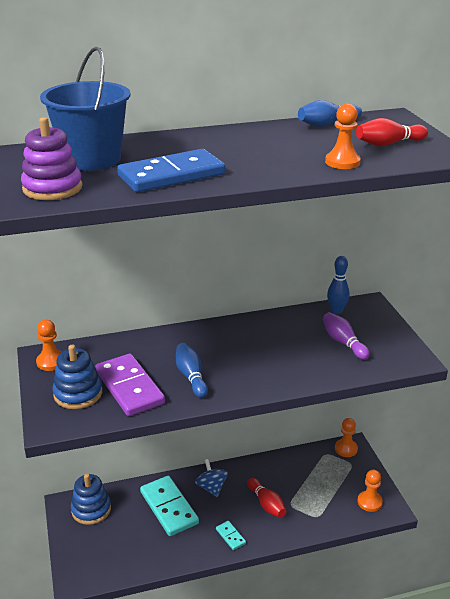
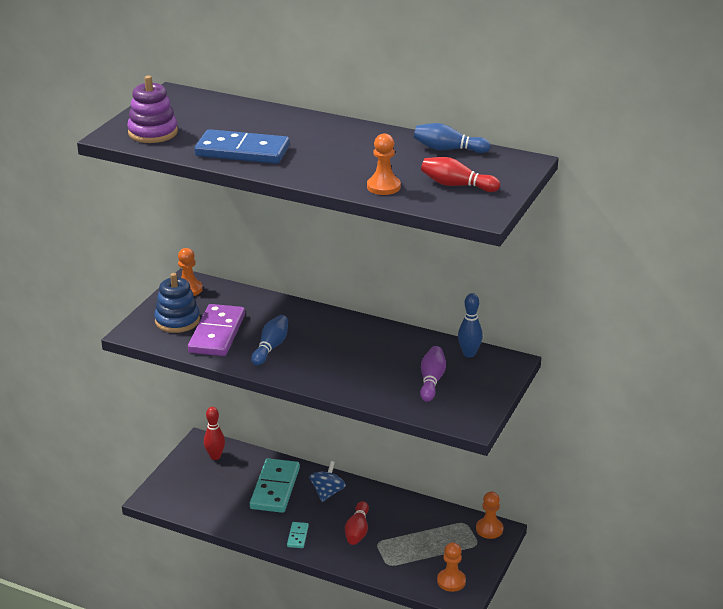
camera: 40 degrees right, 0 degrees up
blue bucket [40,46,130,171] -> none
blue stacking toy [71,474,111,525] -> red bowling pin [204,407,225,460]

